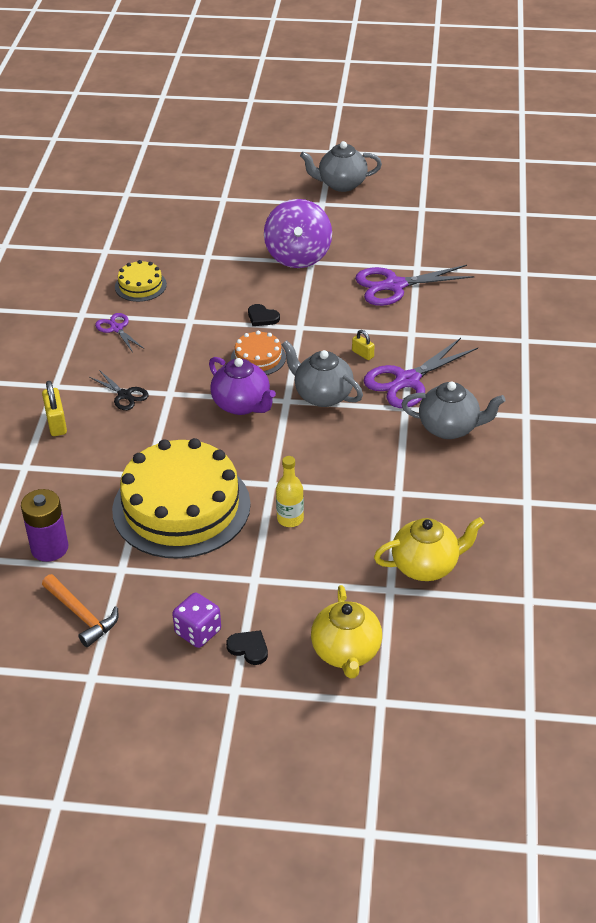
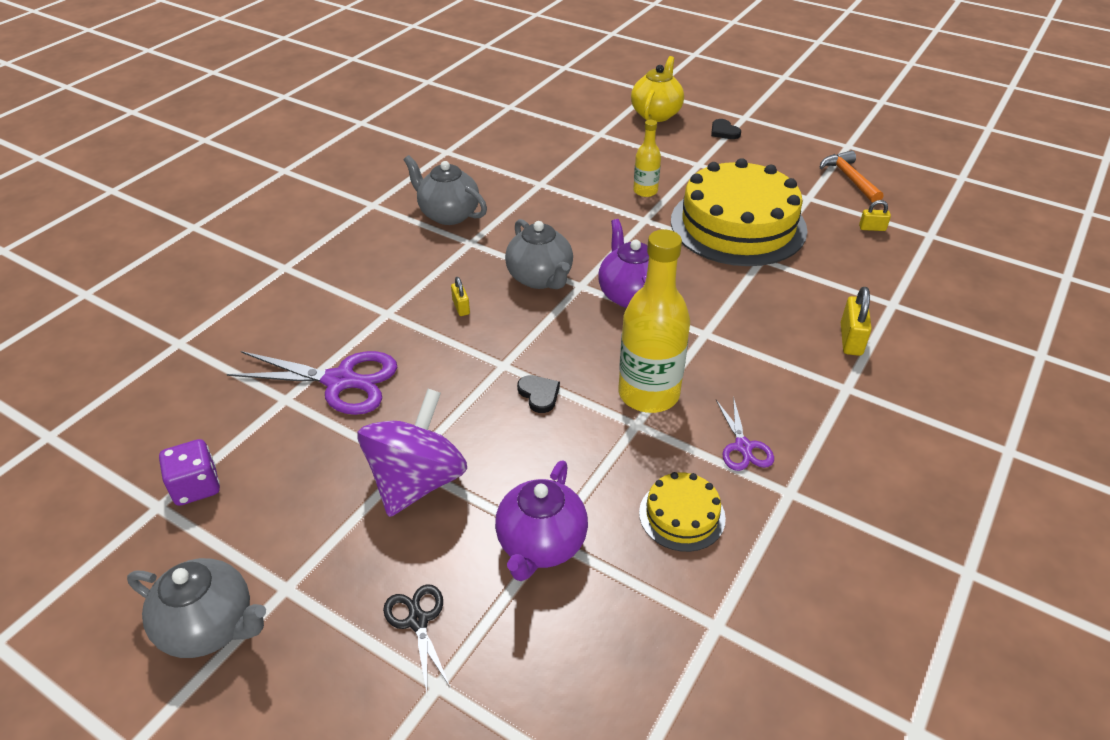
camera: 155 degrees left, 0 degrees up
purple battery [21,489,68,562] -> yellow padlock [859,200,891,231]
black scissors [89,370,148,410] -> black scissors moved to [383,584,451,692]
purple dice [172,592,221,648] -> purple dice moved to [159,439,220,506]
orange cake [231,330,286,375] -> none
purple scissors [364,338,478,408] -> none
yellow teapot [374,517,484,581] -> none
none -> purple teapot [495,460,588,581]
none -> yellow bottle [619,230,690,413]

